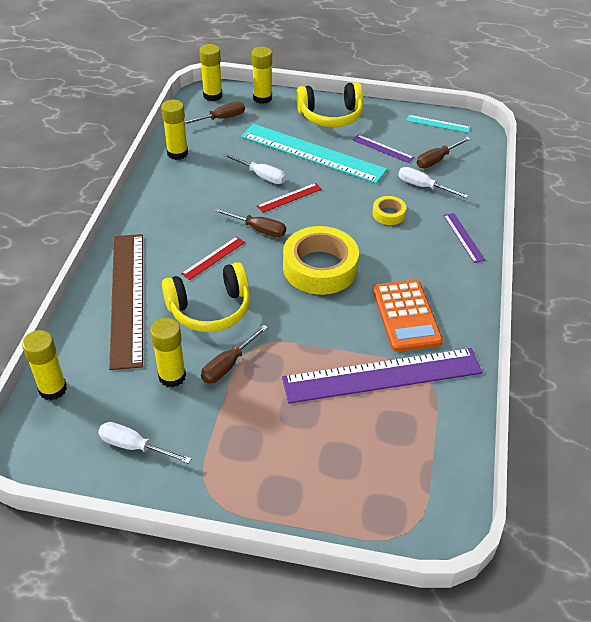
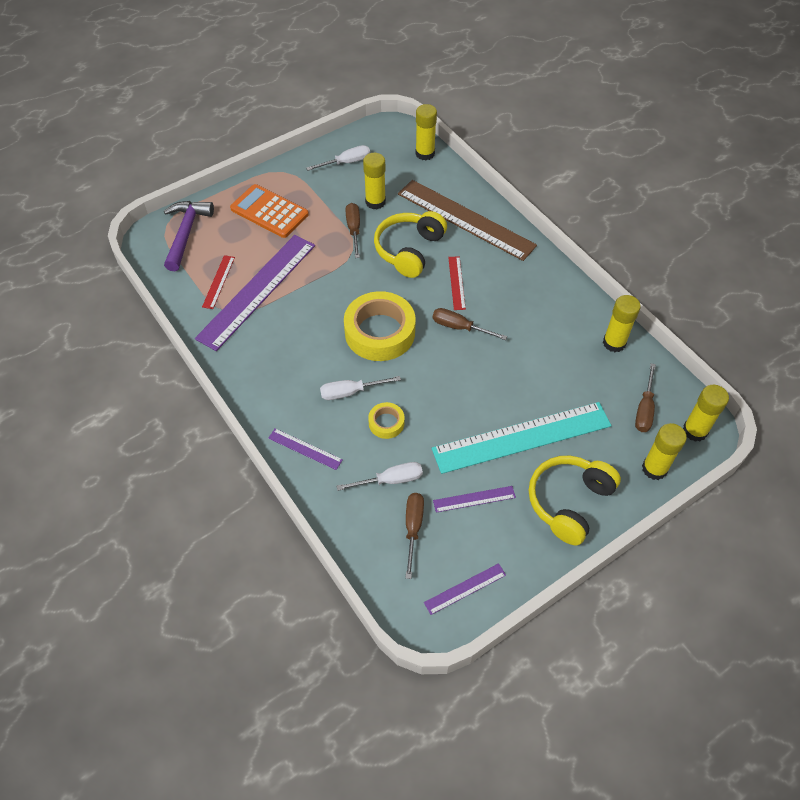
camera: 135 degrees right, 10 degrees up
brown screwdriver [214,208,286,237] -> brown screwdriver turned 45 degrees clockwise [433,308,507,340]
white screwdriver [223,153,286,184] -> white screwdriver moved to [320,376,401,400]
red ruler [257,183,322,213] -> red ruler moved to [202,255,235,309]
orange calculator [373,280,443,352] -> orange calculator moved to [230,184,309,238]
turquoise ruler [406,115,470,133] -> purple ruler [424,563,506,615]
none -> purple hammer [164,201,214,272]

